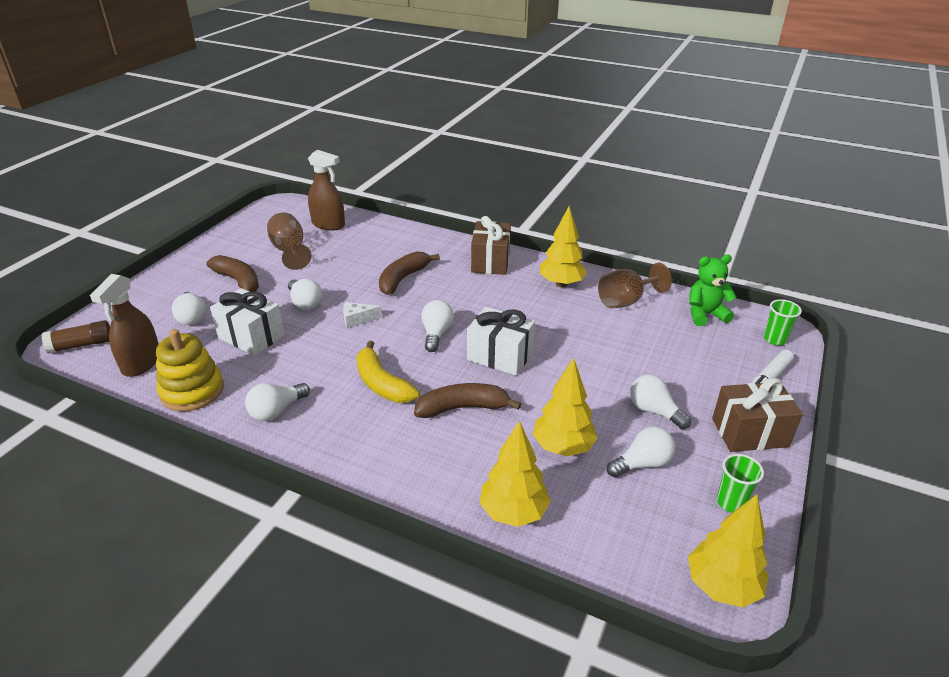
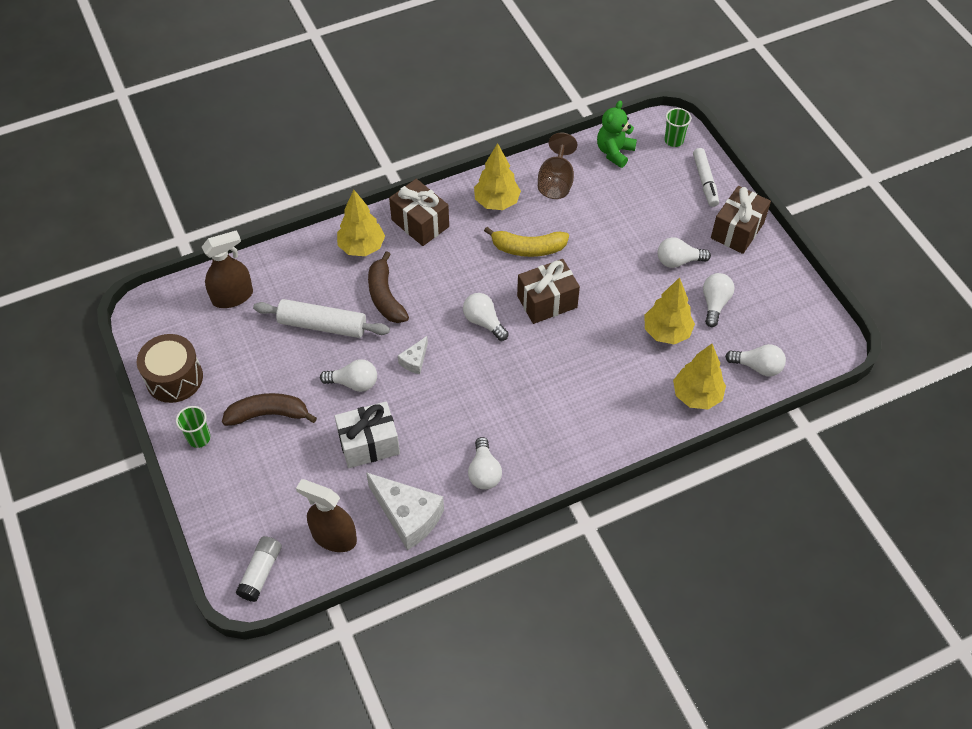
camera: 50 degrees left, 20 degrees up
brown glue stick [41,320,110,354] -> white glue stick [235,536,282,602]
brown spray bottle [90,274,159,377] -> brown spray bottle turned 150 degrees clockwise [296,479,357,552]
yellow stacking toy [156,329,224,411] -> white cheese [366,472,444,550]
white light bulb [172,292,206,325] -> white light bulb moved to [725,344,786,377]
brown goblet [267,213,312,270] -> none
yellow banana [356,341,420,403] -> yellow banana moved to [484,227,569,257]
brown banana [414,383,521,418] -> none
white gift [467,307,535,376] -> brown gift [517,259,580,324]
yellow tree [688,495,769,607] -> yellow tree moved to [337,190,385,256]
green cup [717,454,764,513] -> green cup moved to [176,406,210,448]
none -> brown drum [137,334,203,403]
none -> white rolling pin [253,299,390,338]

